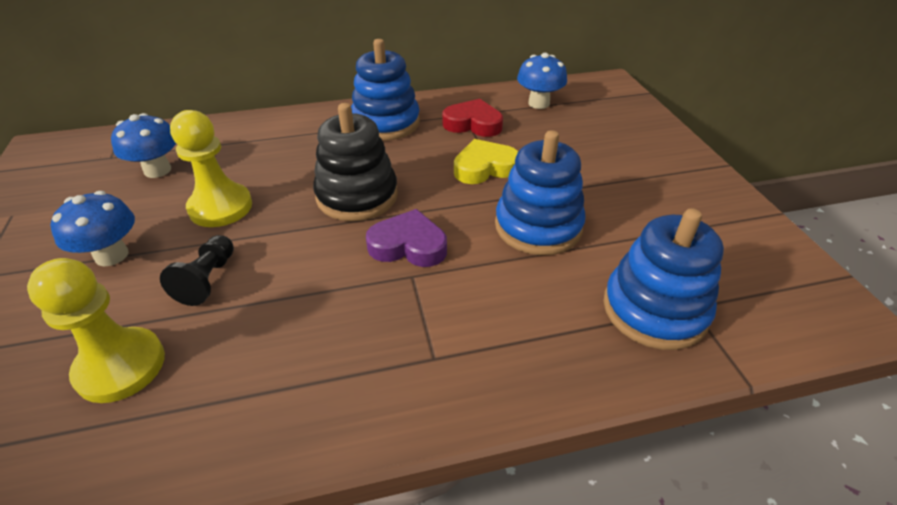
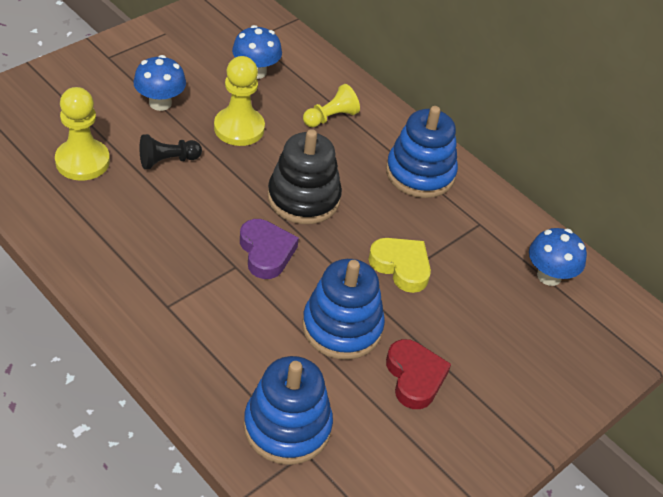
camera: 55 degrees right, 5 degrees up
red heart [442,99,503,137] -> red heart moved to [386,339,451,409]
none -> yellow pawn [303,84,360,127]

